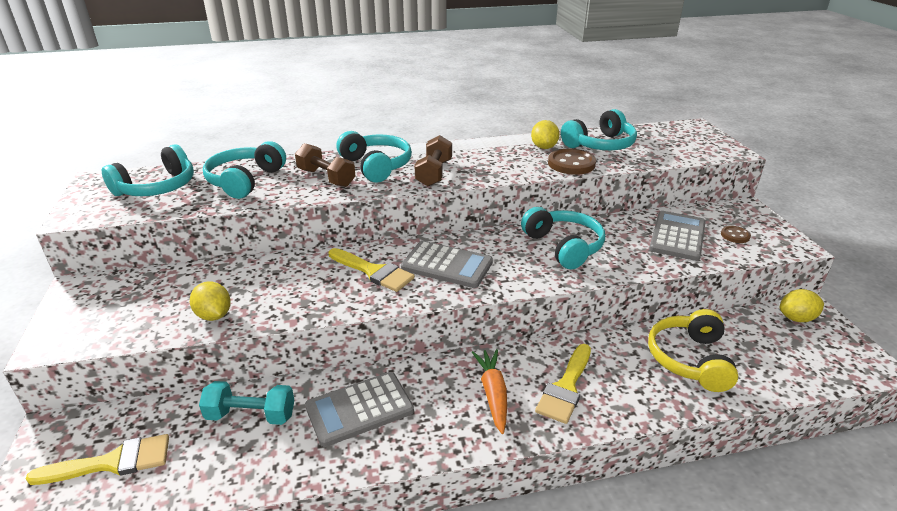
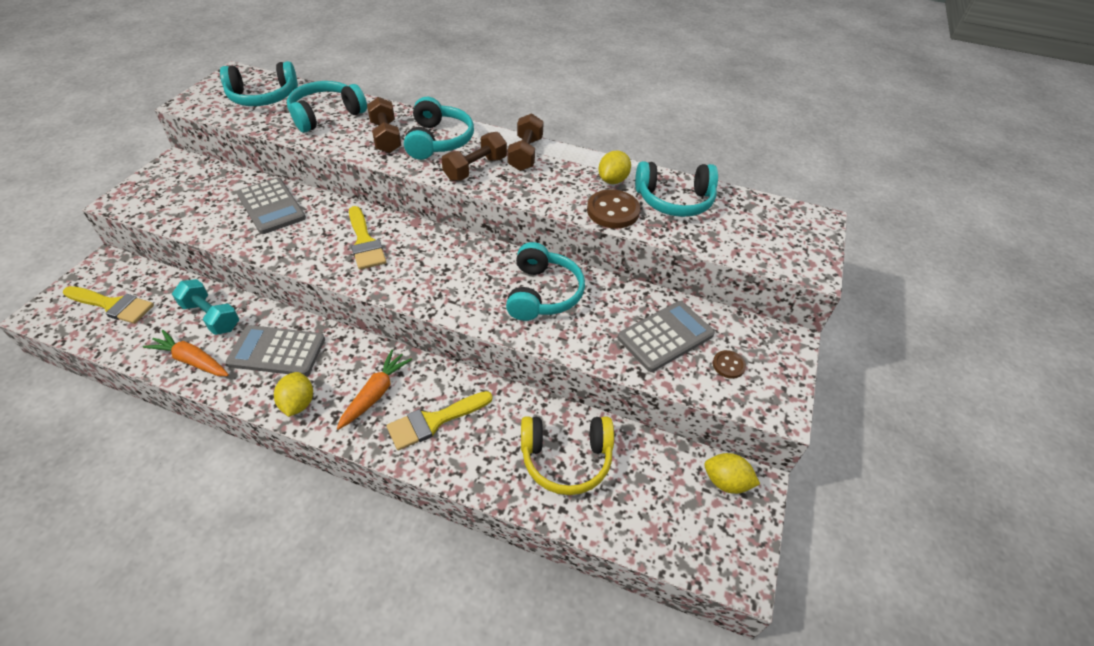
camera: 30 degrees right, 15 degrees up
yellow lemon [190,282,231,321] -> yellow lemon moved to [274,372,313,417]
grey calculator [401,241,493,288] -> grey calculator moved to [237,177,306,234]
yellow headphones [648,309,738,392] -> yellow headphones turned 135 degrees counterclockwise [521,416,614,495]
none -> orange carrot [143,330,229,376]
none -> brown dumbbell [507,113,544,171]

